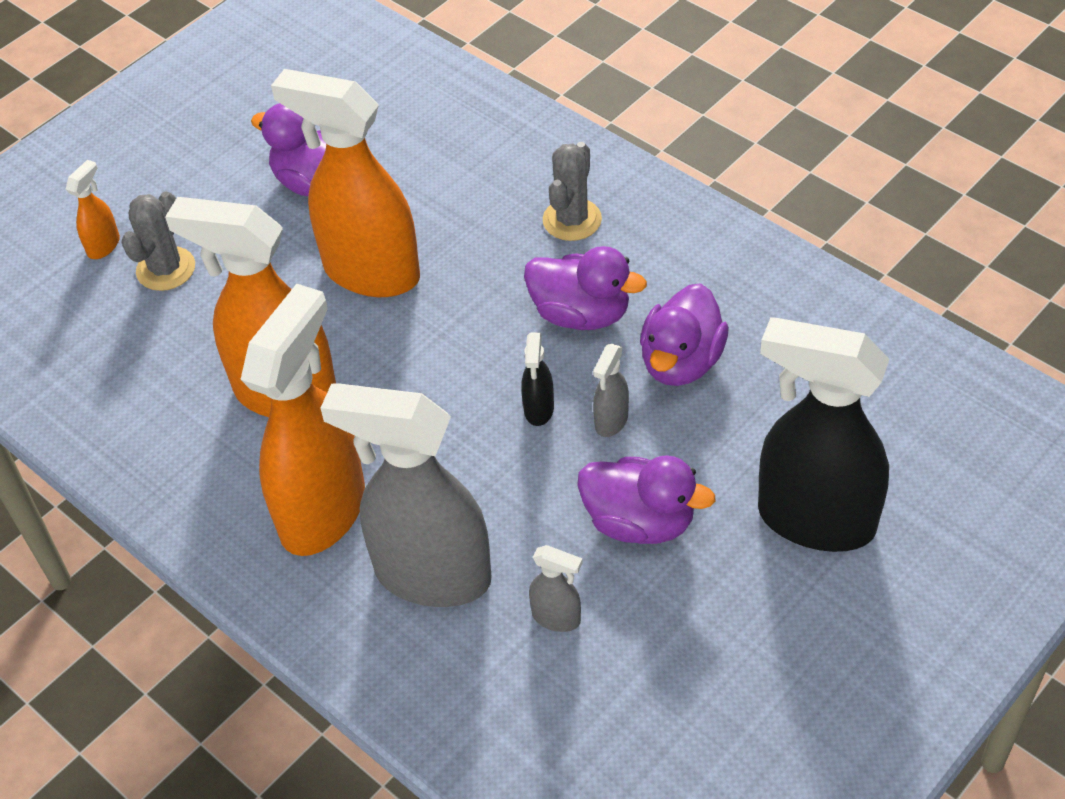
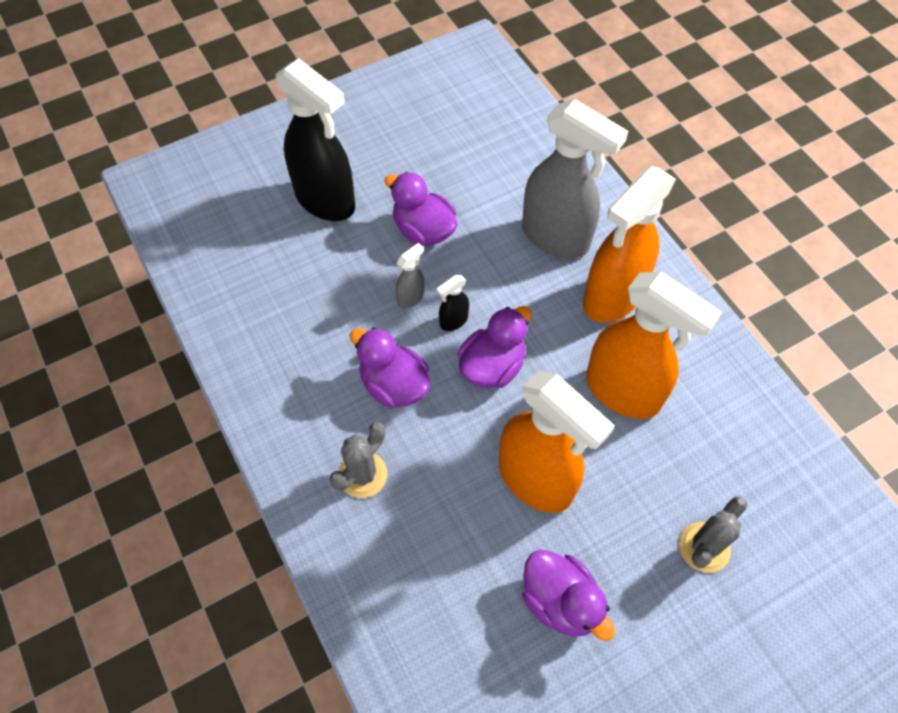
camera: 165 degrees left, 10 degrees up
orange spray bottle [66,160,120,259] -> none
black spray bottle [521,333,554,426] -> black spray bottle turned 150 degrees counterclockwise [437,275,469,331]
grey spray bottle [529,545,583,632] -> none
purple duck [640,283,729,386] -> purple duck moved to [458,306,532,388]

